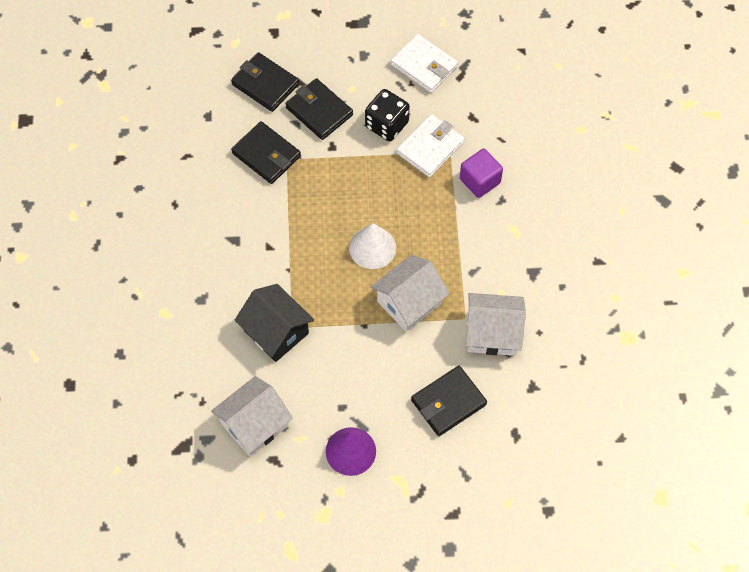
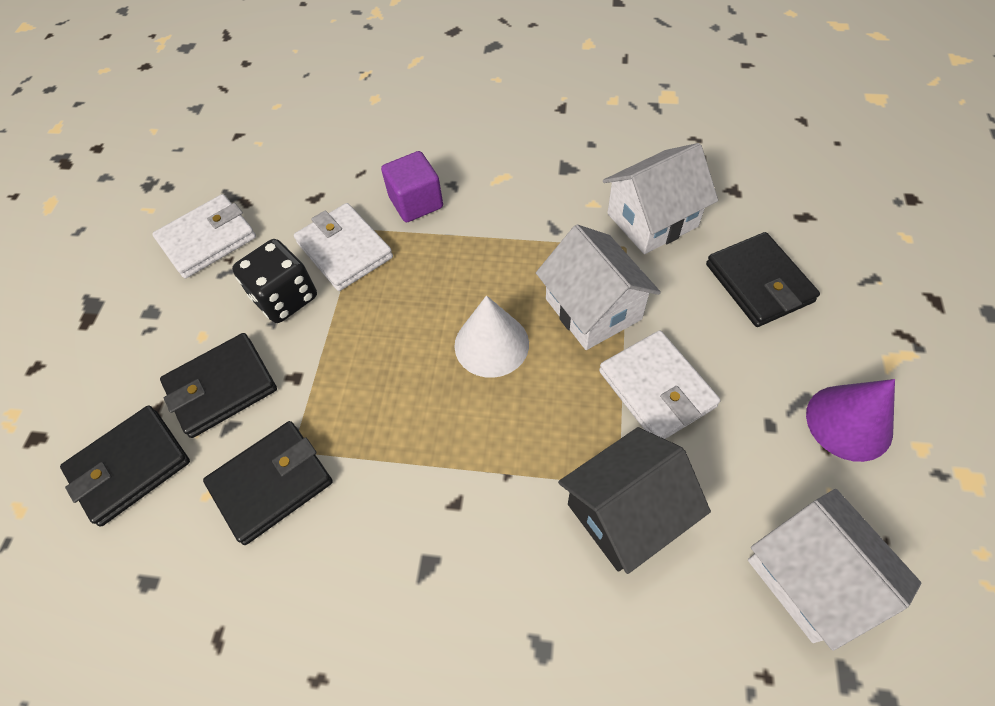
camera: 75 degrees left, 5 degrees down
white house [466,293,526,356] -> white house turned 45 degrees clockwise [603,143,718,254]
none -> white wallet [599,330,721,439]

